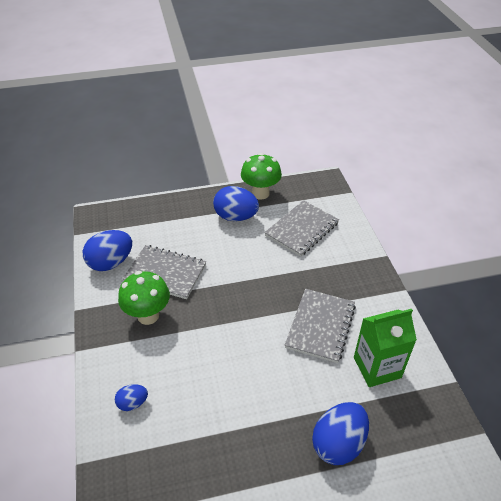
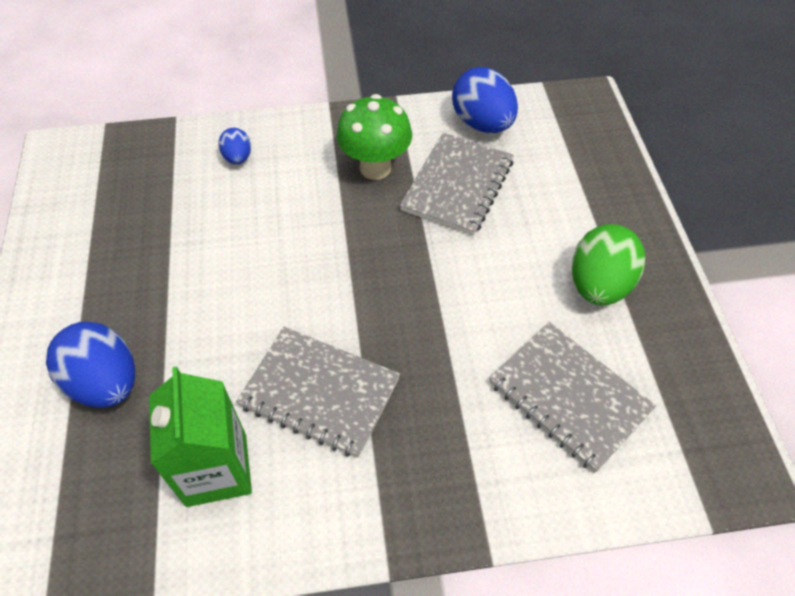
camera: 95 degrees right, 10 degrees up
blue egg [213,186,259,221] -> green egg [572,224,645,305]
green mushroom [241,153,282,200] -> none

